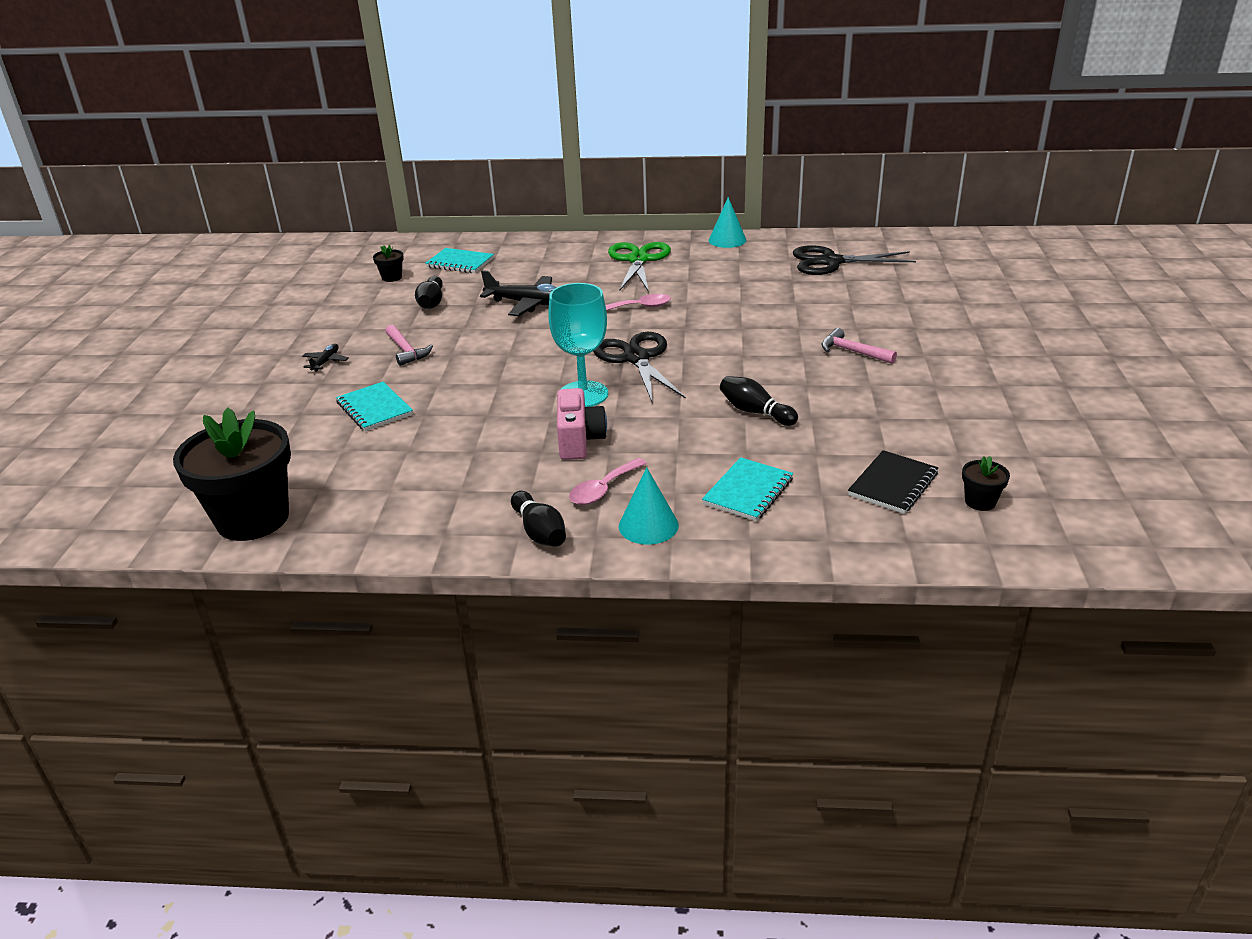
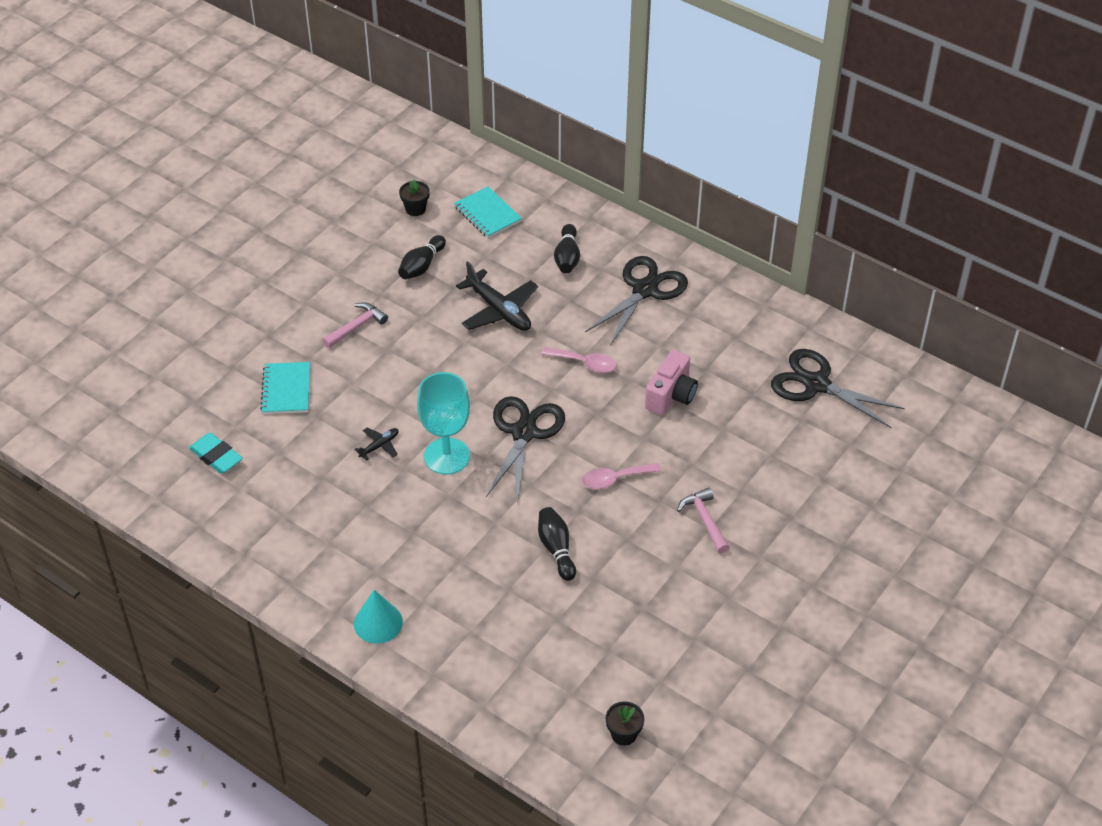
camera: 30 degrees right, 15 degrees up
black flower pot [173,408,291,541] -> none
black plane [302,344,349,371] -> black plane moved to [354,428,398,461]
pink hammer [385,325,433,366] -> pink hammer turned 135 degrees counterclockwise [322,302,388,348]
black bowling pin [511,491,566,547] -> black bowling pin moved to [554,224,580,274]
pink camera [557,388,607,460] -> pink camera moved to [645,350,698,415]
pink spoon [569,458,647,505] -> pink spoon moved to [582,463,662,489]
green scissors [608,242,671,292] -> black scissors [585,256,688,346]
turquoise notebook [702,457,793,521] -> none
turquoise cone [708,197,747,248] -> none
black notebook [848,450,938,514] -> none
none -> turquoise eraser [189,433,243,474]

